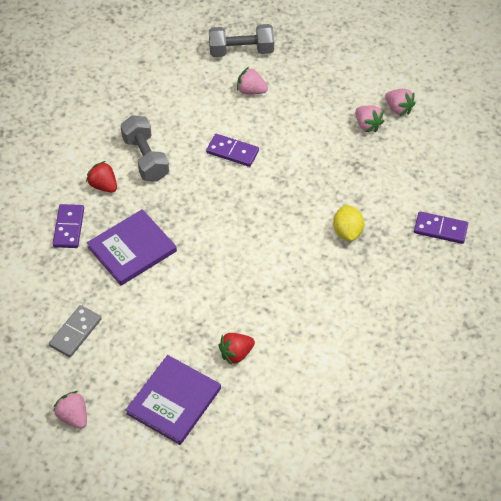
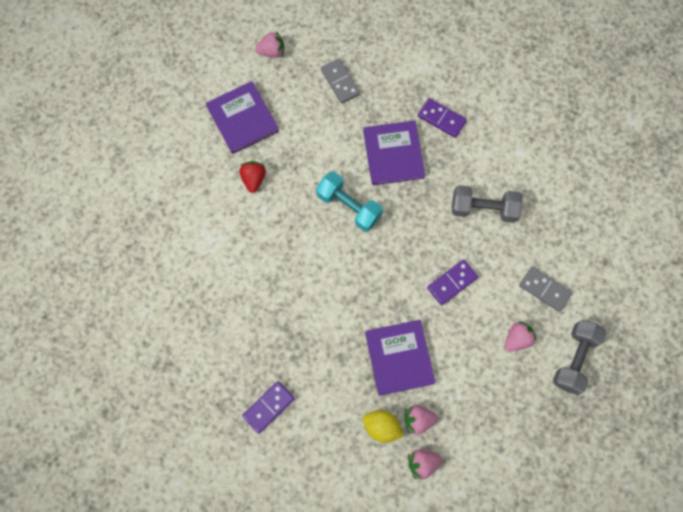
camera: 120 degrees right, 20 degrees up
red strawberry [86,161,117,193] -> none
yellow lemon [333,205,364,241] -> yellow lemon moved to [363,410,404,443]
none -> turquoise dumbbell [316,171,383,232]
none -> purple book [365,320,435,396]
none -> grey domino [519,267,572,312]

